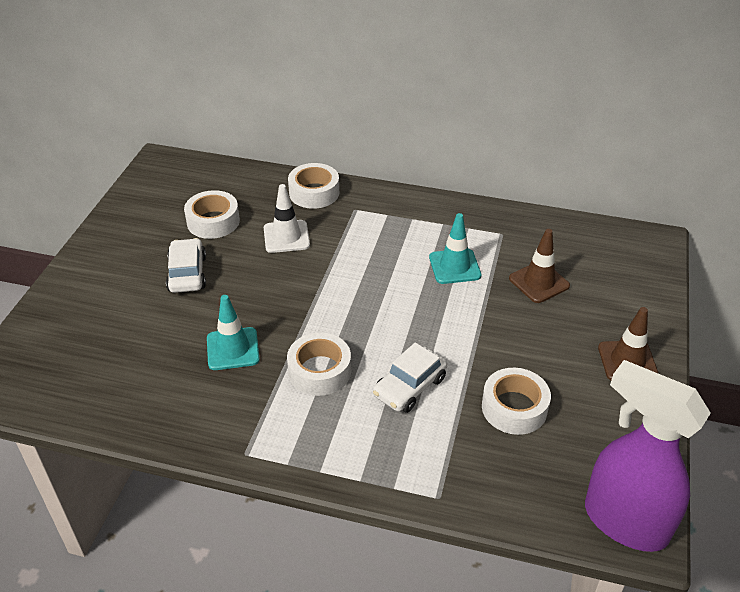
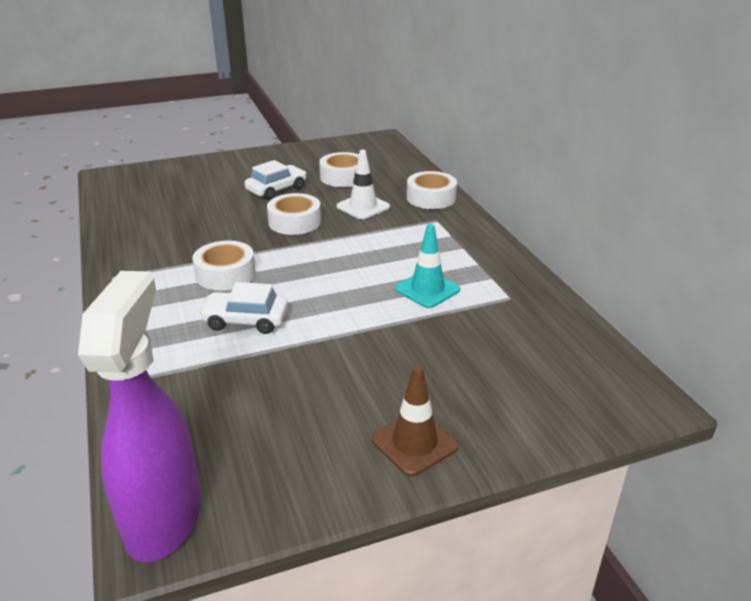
camera: 55 degrees right, 10 degrees down
turquoise traffic cone [207,295,260,370] -> none
white tape [482,368,551,435] -> white tape moved to [267,193,321,235]
brown traffic cone [509,229,570,303] -> none

